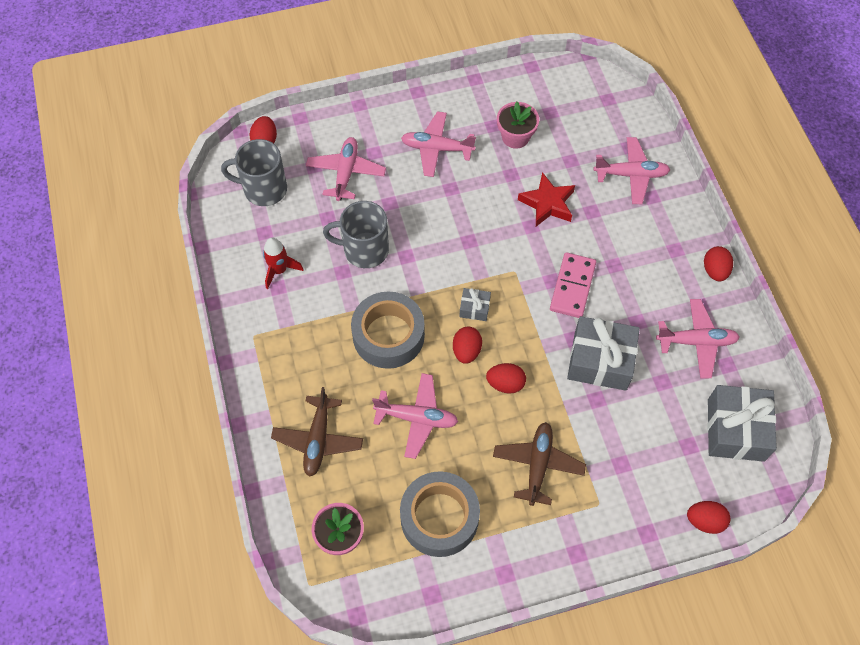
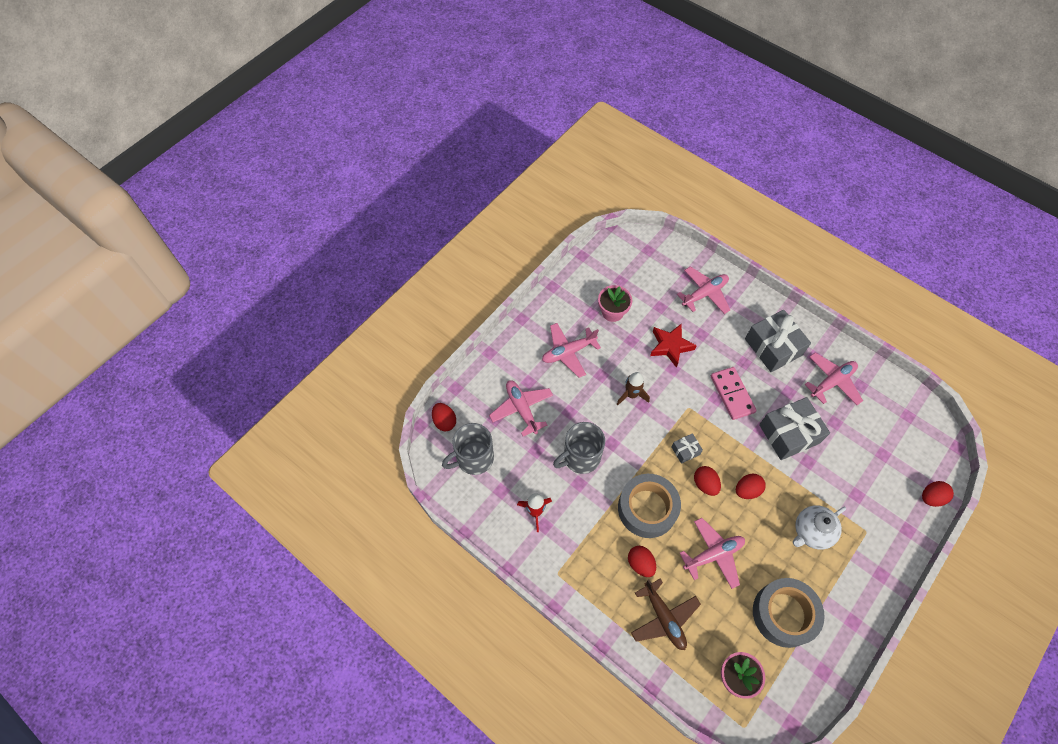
camera: 35 degrees left, 0 degrees up
brown plane [493,422,586,506] -> white teapot [793,506,846,550]
red egg [704,246,733,281] -> red egg moved to [628,546,656,577]
grey gift [707,385,777,462] -> grey gift moved to [745,310,811,372]
none -> brown rocket [616,372,650,406]

